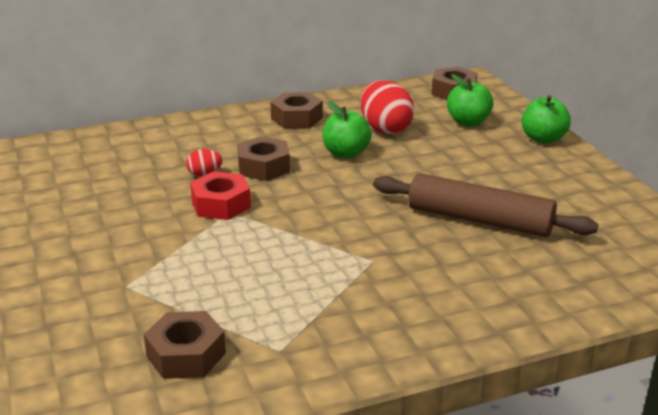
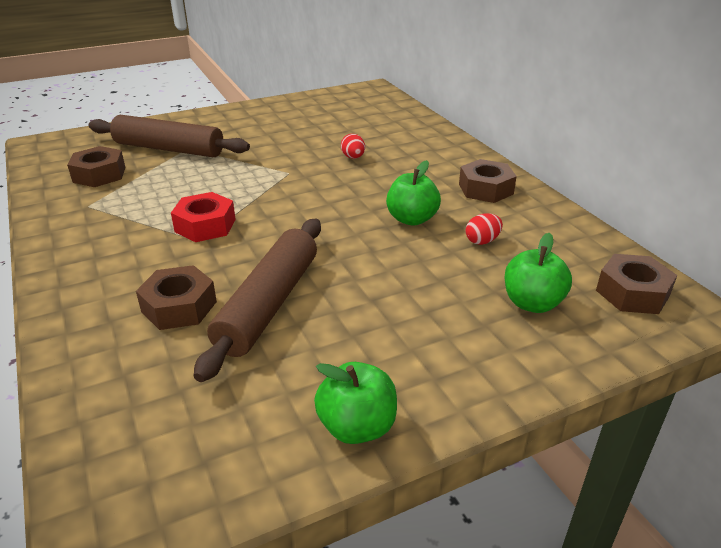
camera: 85 degrees right, 5 degrees up
red nut [190,171,251,220] -> red nut moved to [171,192,236,242]
brown nut [237,136,290,181] -> brown nut moved to [136,265,217,330]
red egg [360,80,414,134] -> red egg [466,213,503,245], size x0.50
green apple [521,95,571,144] -> green apple moved to [314,362,397,444]
none -> brown rolling pin [88,115,250,157]

